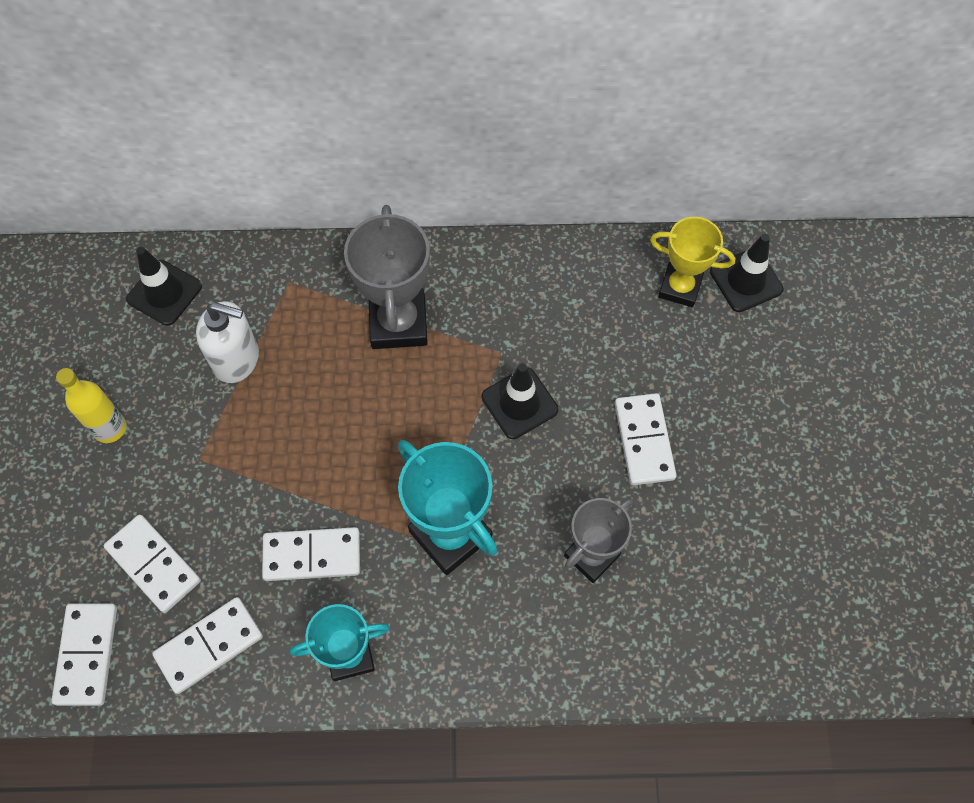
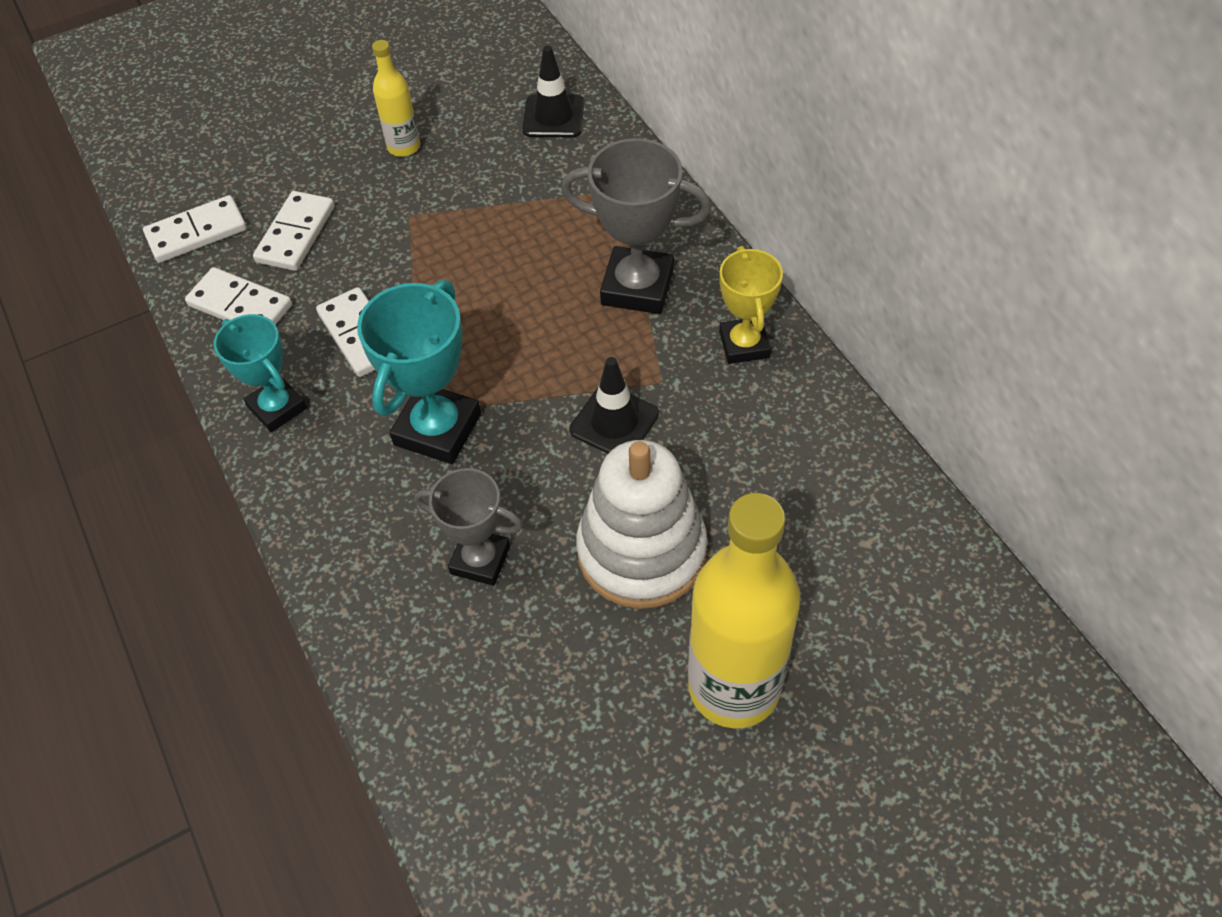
camera: 65 degrees right, 10 degrees down
white soap dispenser [196,301,259,383] -> none
grey trophy [344,205,430,349] -> grey trophy turned 45 degrees clockwise [561,138,711,314]
white domino [615,393,677,485] -> white stacking toy [576,440,708,609]
yellow trophy [650,217,735,307] -> yellow trophy moved to [719,246,783,364]
black traffic cone [710,234,784,312] -> none
none -> yellow bottle [688,493,801,728]

